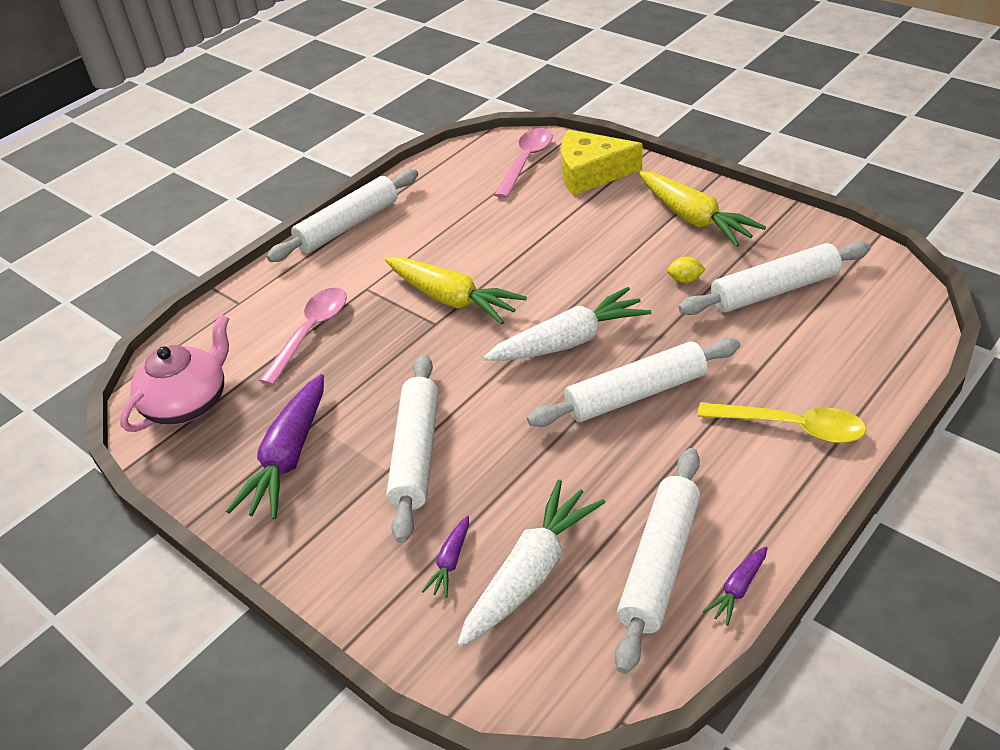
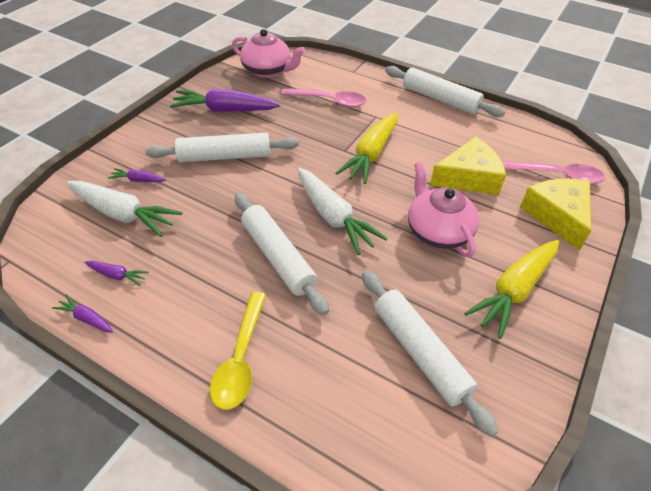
camera: 75 degrees right, 5 degrees up
white rolling pin [615,448,700,674] -> purple carrot [84,261,149,286]
yellow lemon [667,256,706,283] -> none
none -> pink teapot [408,162,479,257]
none -> yellow cheese [430,137,506,195]

